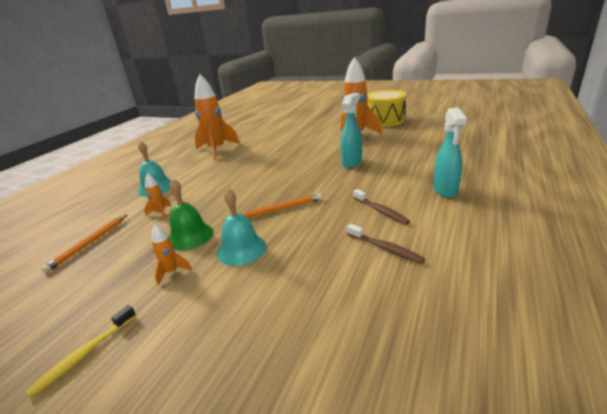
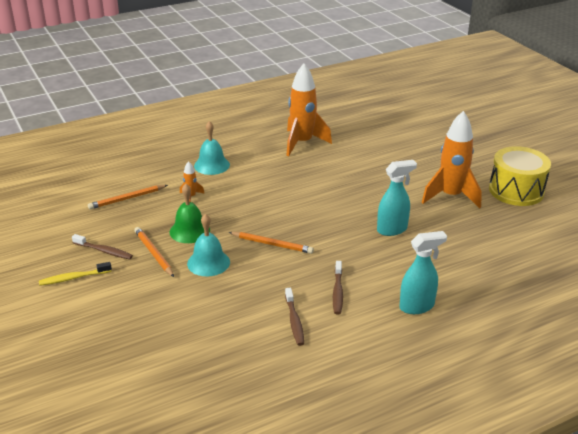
camera: 35 degrees right, 5 degrees up
orange rocket [152,224,192,285] -> orange pencil [134,227,174,277]
turquoise spray bottle [433,107,467,198] -> turquoise spray bottle turned 150 degrees counterclockwise [399,231,447,314]
none -> brown toothbrush [72,234,133,259]

